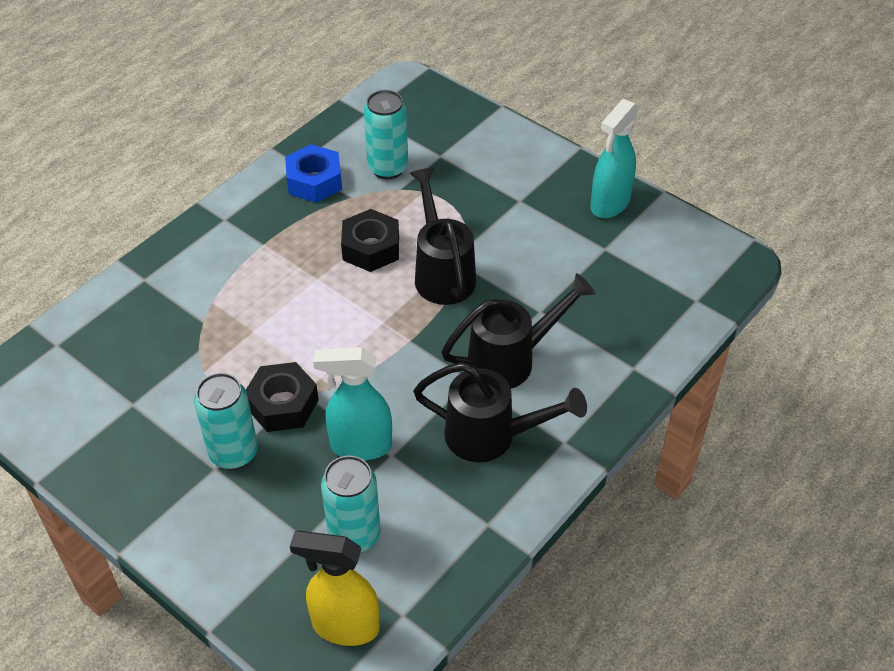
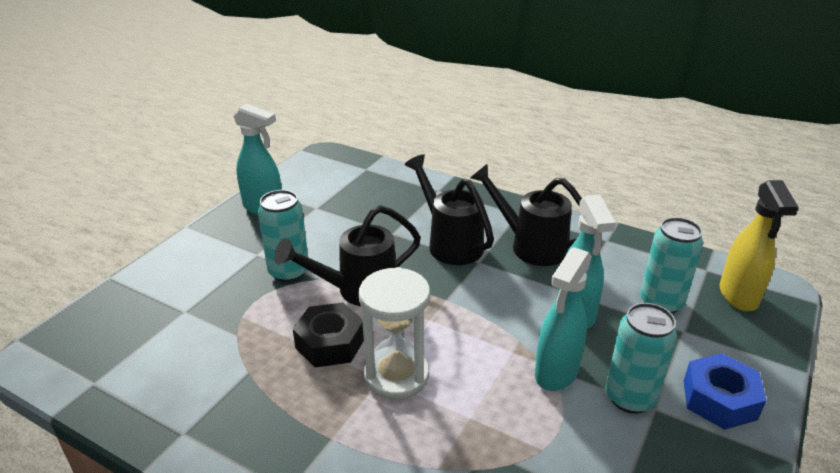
camera: 100 degrees left, 15 degrees down
black nut [246,362,319,432] -> turquoise spray bottle [535,247,592,391]
blue nut [285,144,342,203] -> blue nut moved to [684,353,766,430]
turquoise can [364,90,408,179] -> turquoise can moved to [258,190,308,283]
black watering can [413,362,587,462] -> black watering can turned 60 degrees counterclockwise [470,164,582,266]
none -> white hourglass [359,267,430,400]

